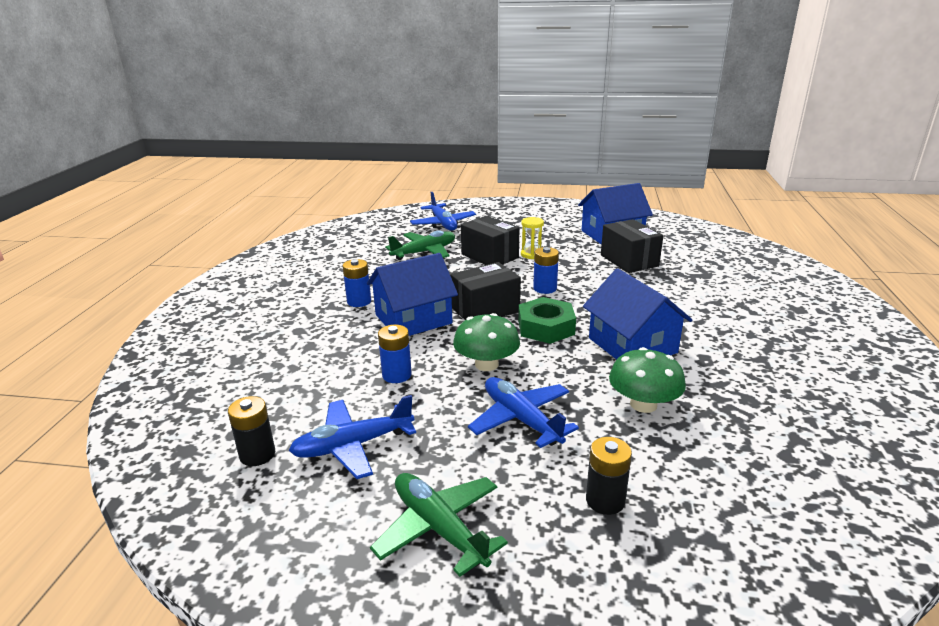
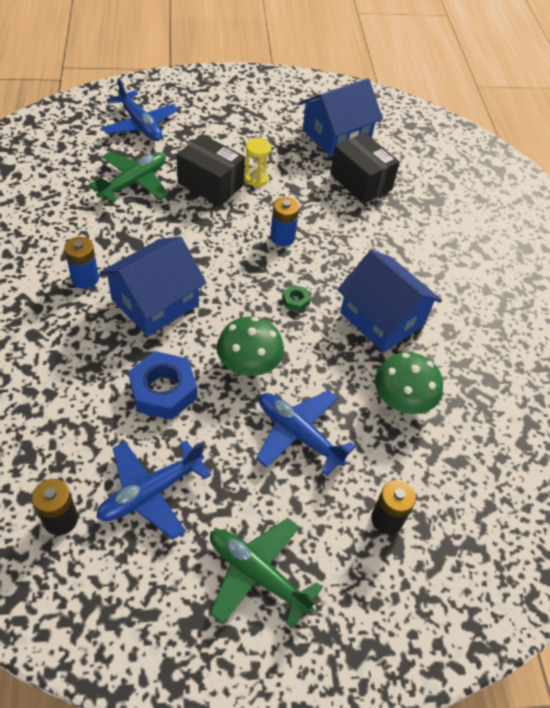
camera: 20 degrees left, 25 degrees up
blue battery [378,325,412,383] -> blue nut [128,351,197,420]
black box [450,262,521,320] -> none
green nut [518,297,576,344] -> green nut [282,285,311,312], size x0.46

